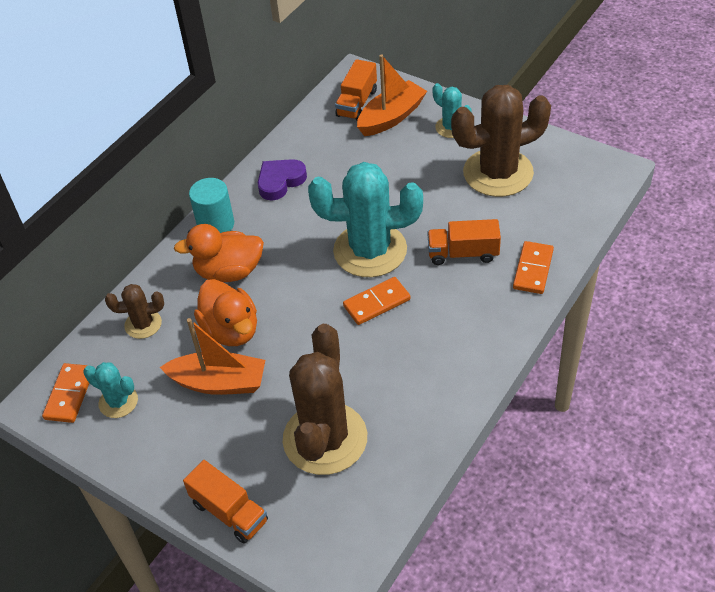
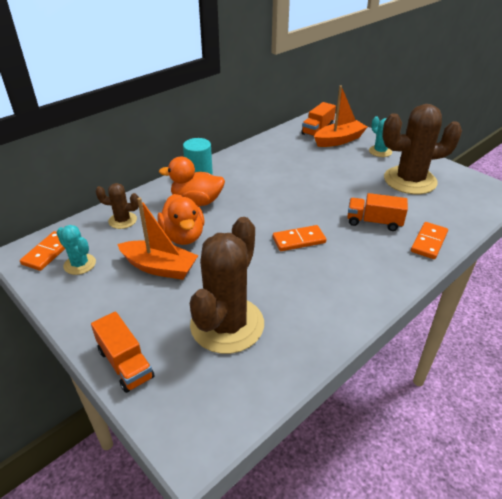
camera: 10 degrees right, 10 degrees down
purple heart [258,159,307,201] -> none
turquoise cactus [308,162,423,277] -> none

